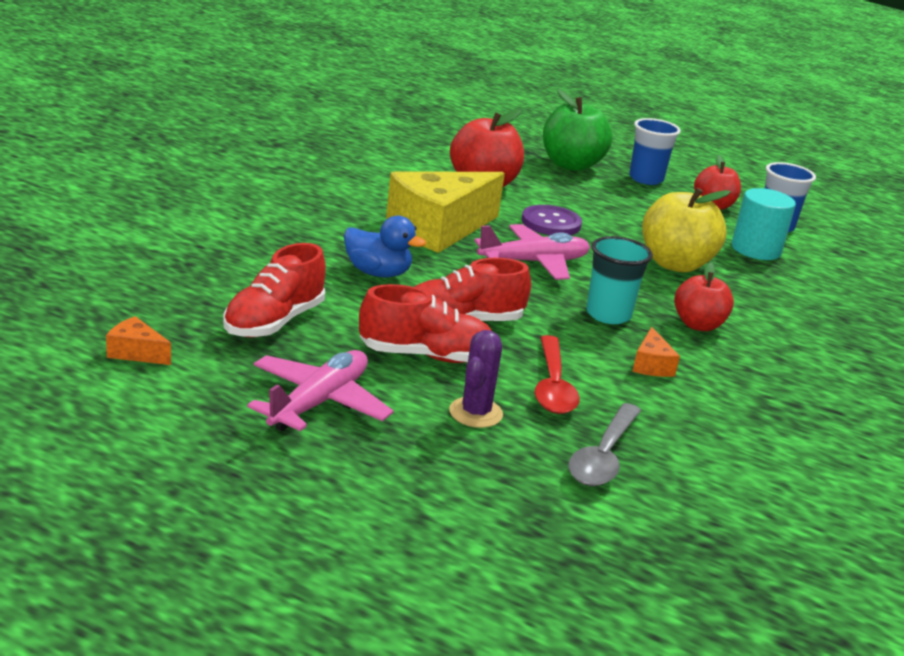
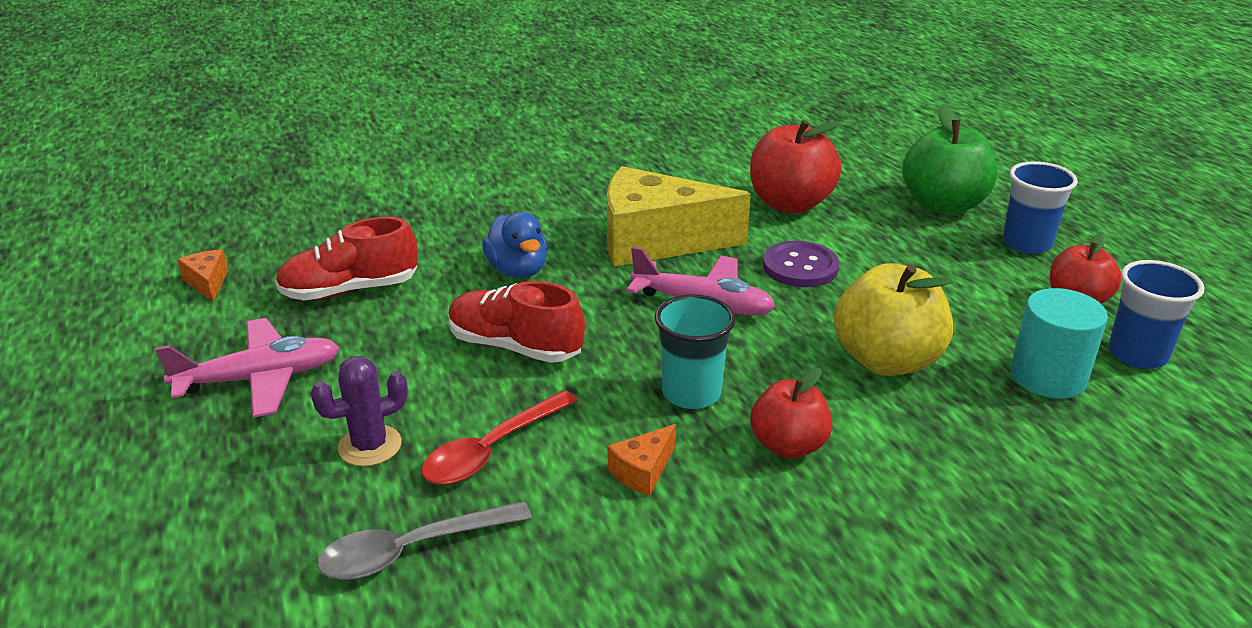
camera: 45 degrees right, 5 degrees up
red shoe [359,284,493,363] -> none

